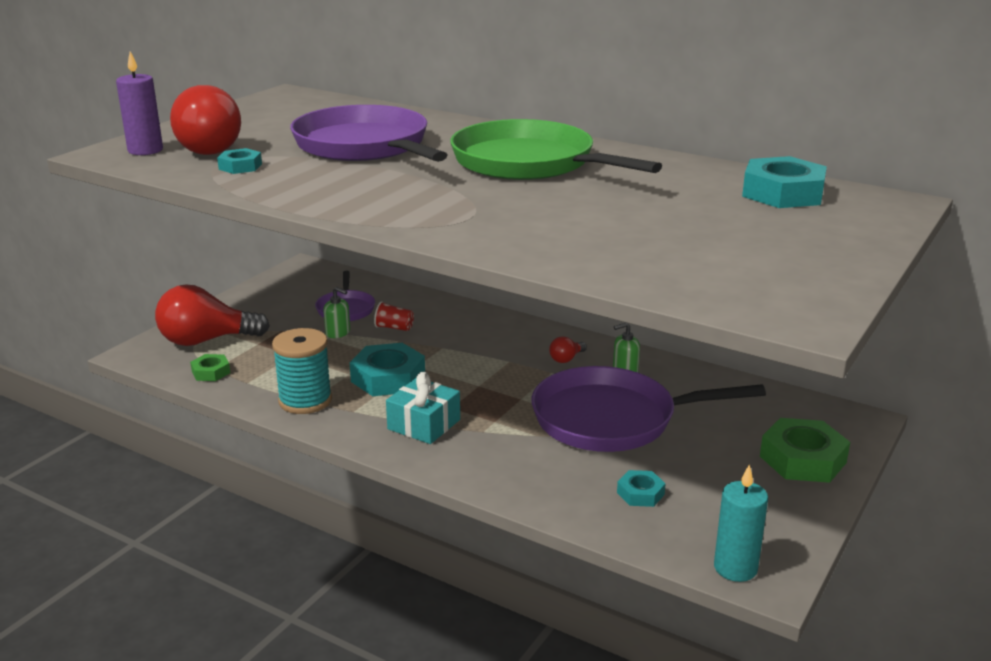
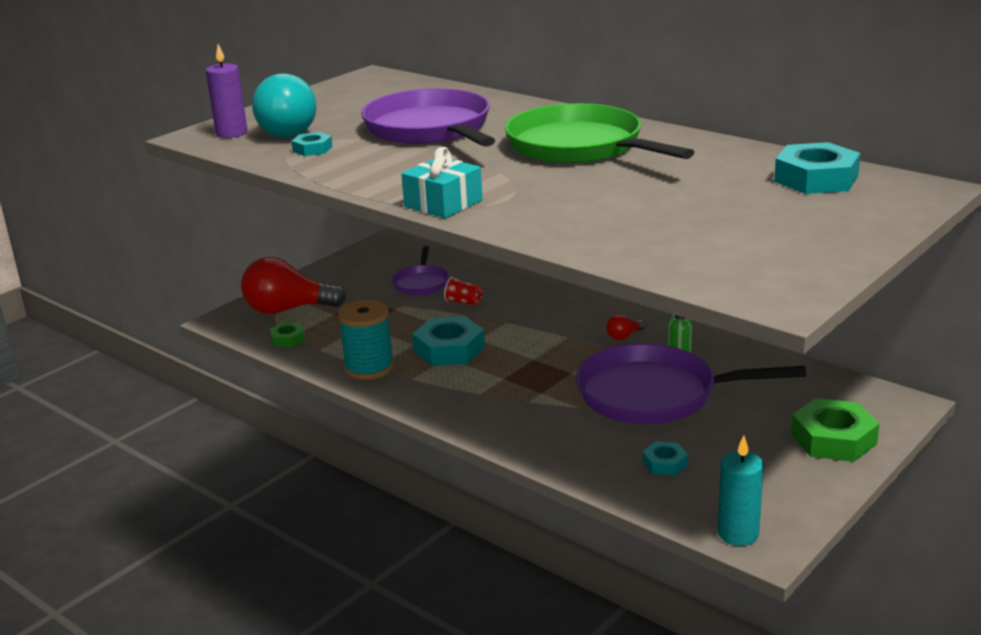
camera: 10 degrees right, 0 degrees up
red light bulb [170,85,241,155] -> turquoise light bulb [252,74,317,138]
green soap dispenser [323,287,350,338] -> none
turquoise gift [386,372,460,444] -> turquoise gift moved to [401,147,483,218]

